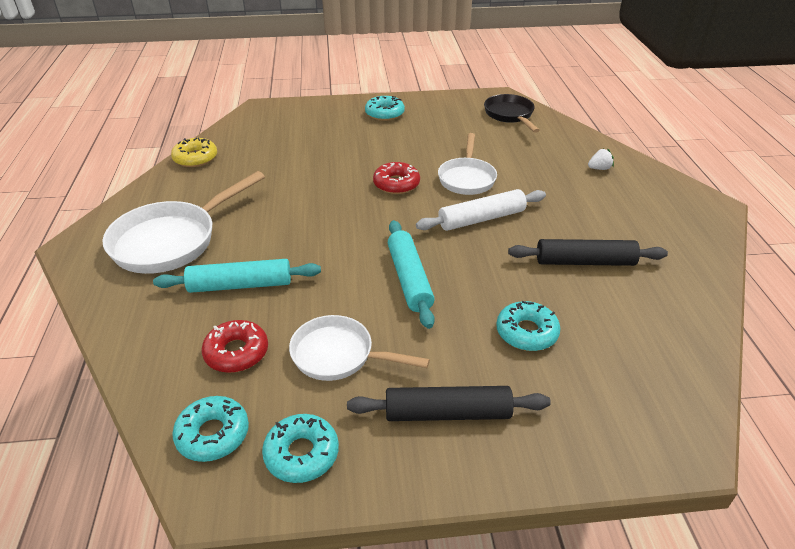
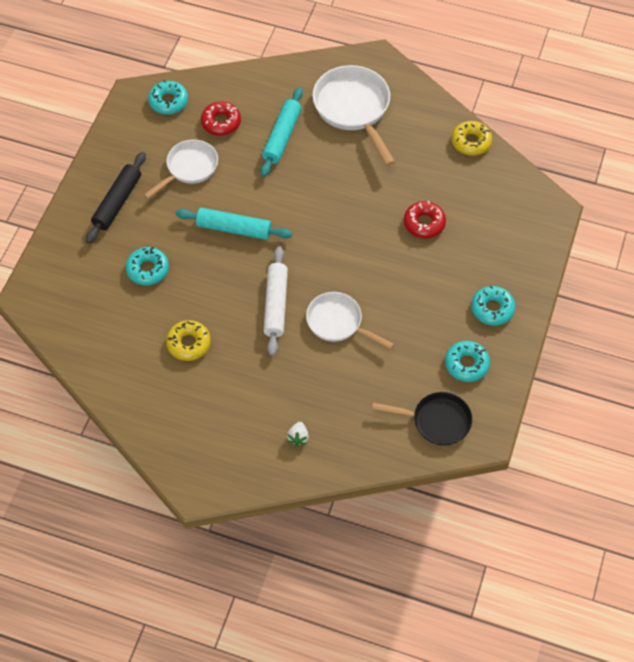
camera: 115 degrees right, 20 degrees up
turquoise donut [262,414,339,483] -> turquoise donut moved to [445,341,490,382]
red donut [373,162,420,194] -> red donut moved to [404,201,446,238]
black rolling pin [508,239,668,266] -> yellow donut [166,320,211,361]

